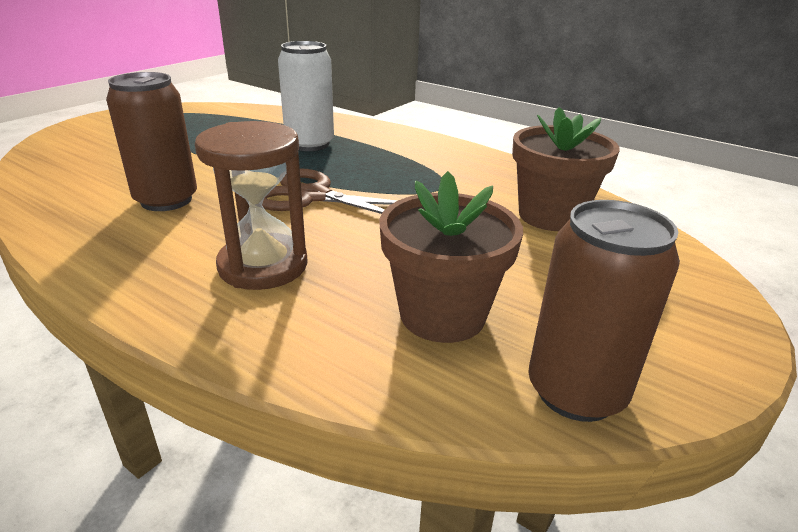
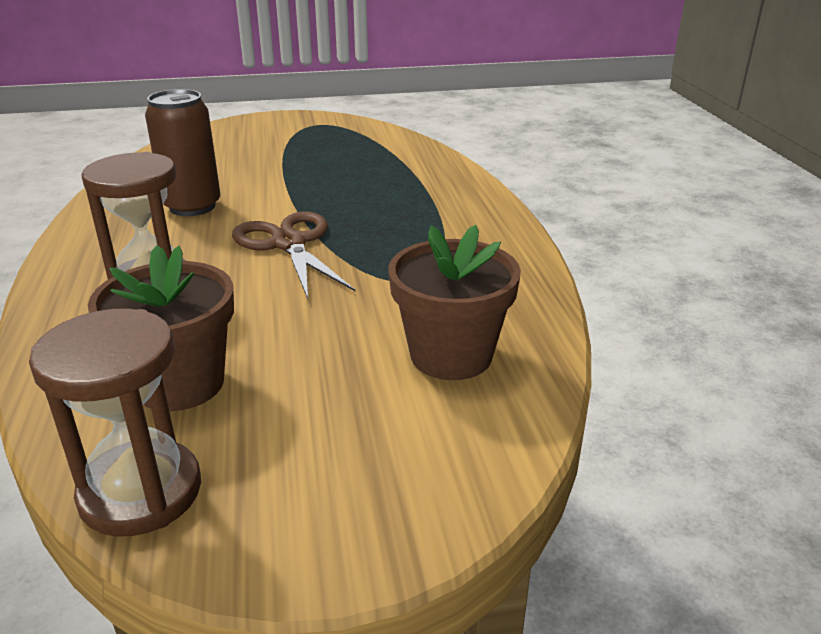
camera: 45 degrees right, 0 degrees up
white can [278,41,334,151] -> none
brown can [528,200,680,422] -> brown hourglass [29,309,201,536]

